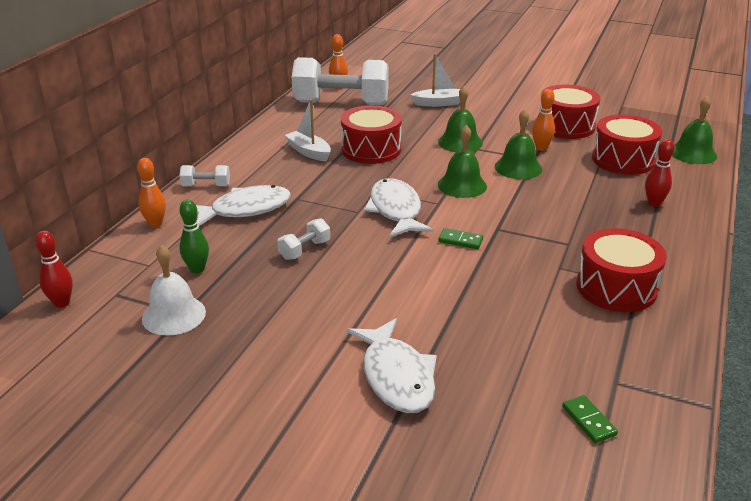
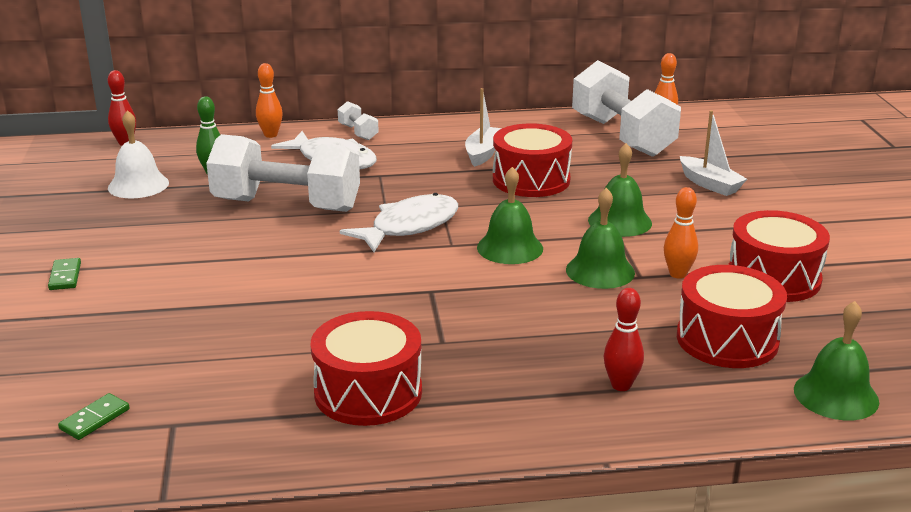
camera: 60 degrees right, 5 degrees down
white dumbbell [277,218,330,260] -> white dumbbell [206,134,360,212], size x2.40
white fish [346,318,437,413] -> none
green domino [438,228,483,249] -> green domino moved to [48,258,81,290]

